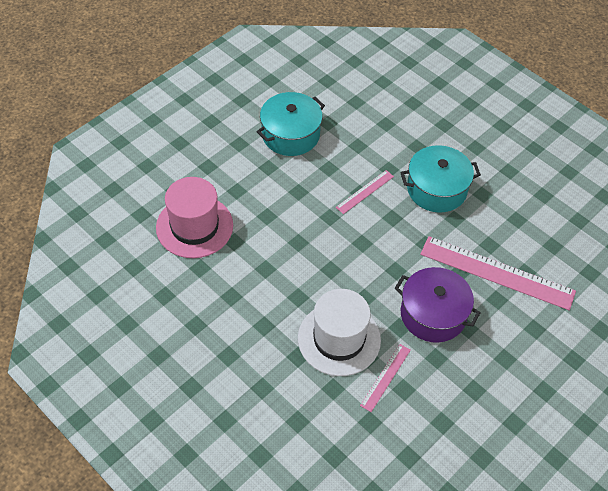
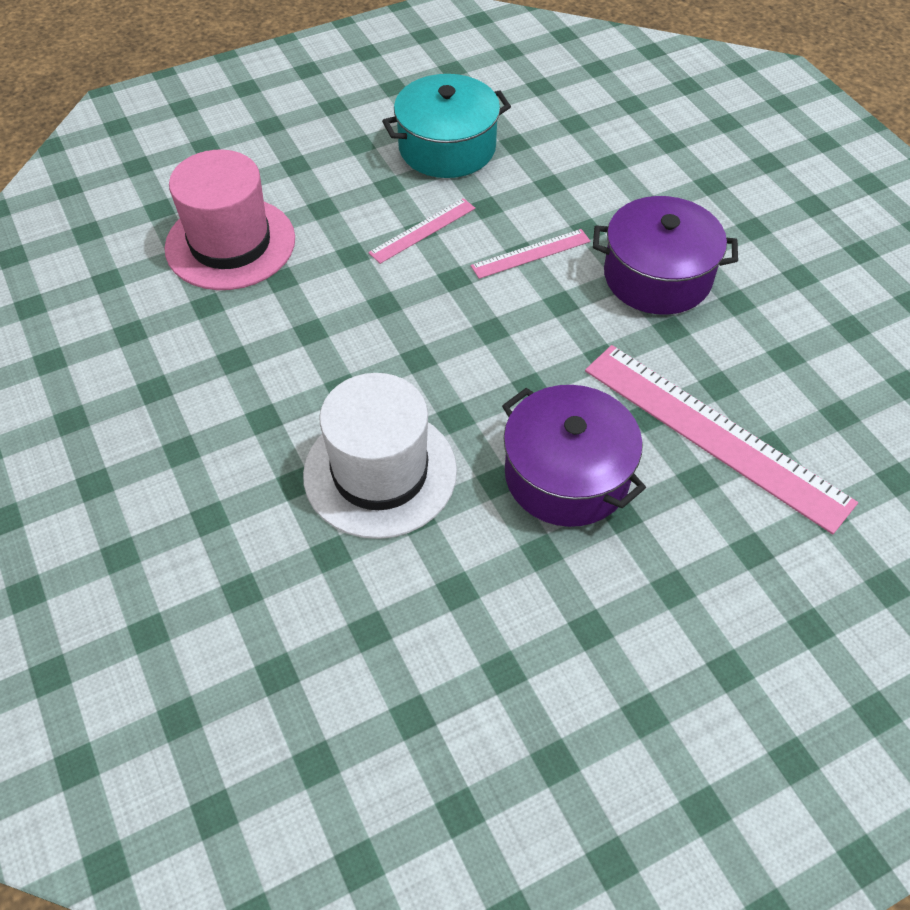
camera: 20 degrees right, 0 degrees up
pink ruler [360,344,411,412] -> pink ruler moved to [368,198,475,264]
turquoise pot [400,145,481,213] -> purple pot [593,196,738,315]

